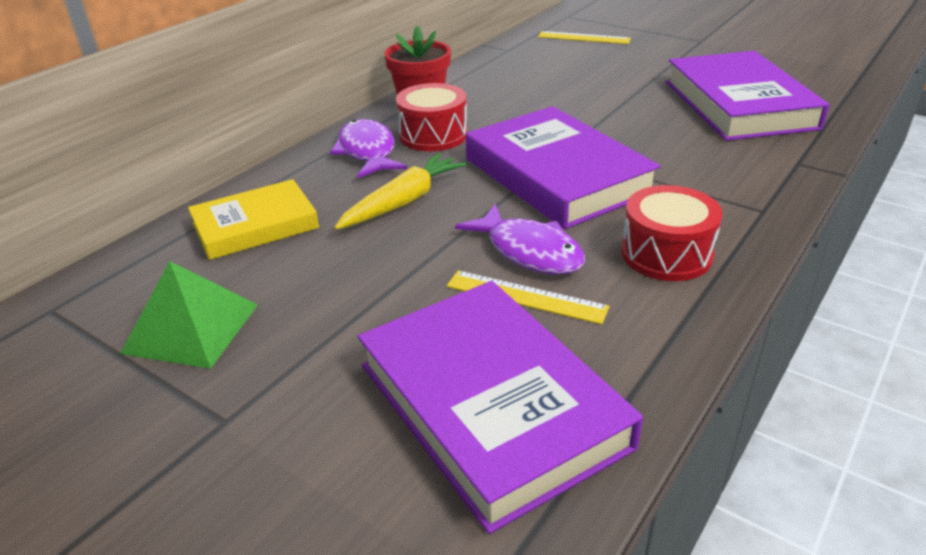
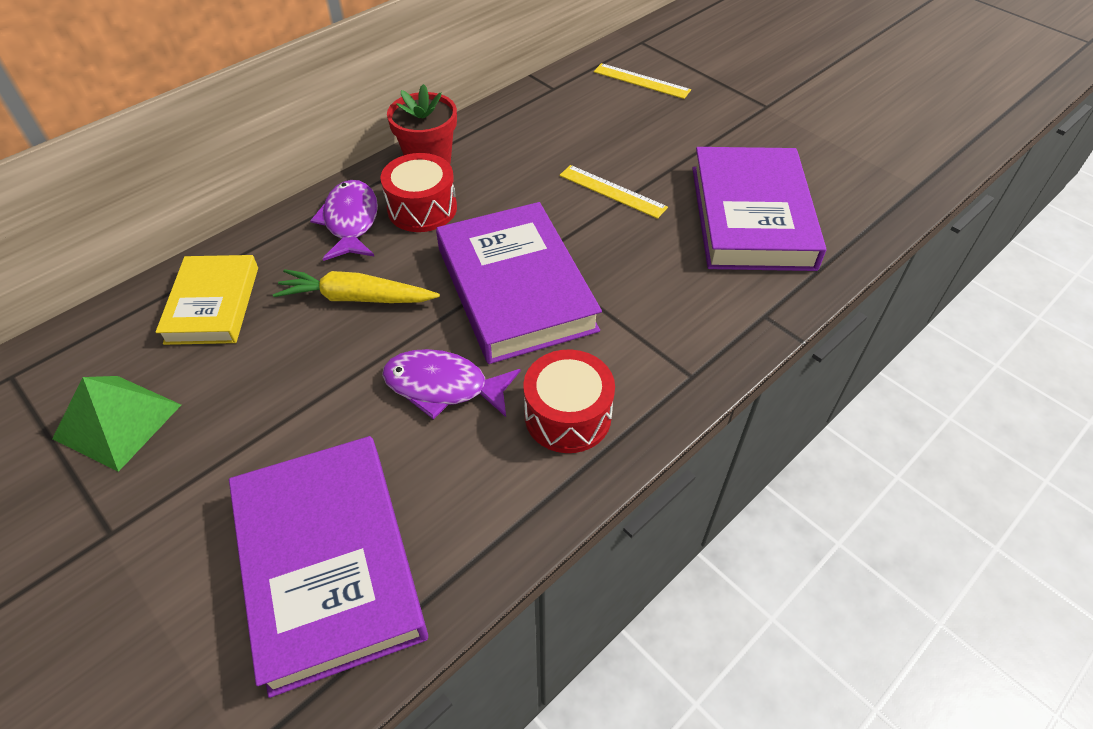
camera: 10 degrees right, 15 degrees up
yellow book [188,179,319,260] -> yellow book turned 75 degrees counterclockwise [156,255,258,345]
yellow carrot [334,153,466,230] -> yellow carrot turned 135 degrees counterclockwise [273,269,440,303]
yellow ruler [447,270,610,324] -> yellow ruler moved to [559,165,668,219]
purple fish [455,204,585,275] -> purple fish turned 135 degrees clockwise [382,349,520,420]

